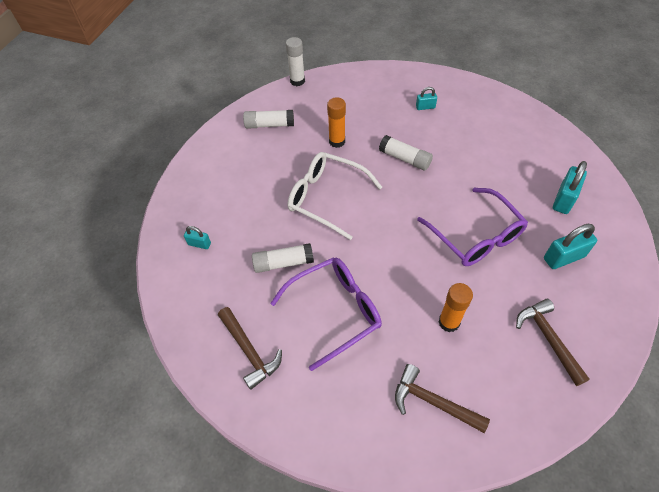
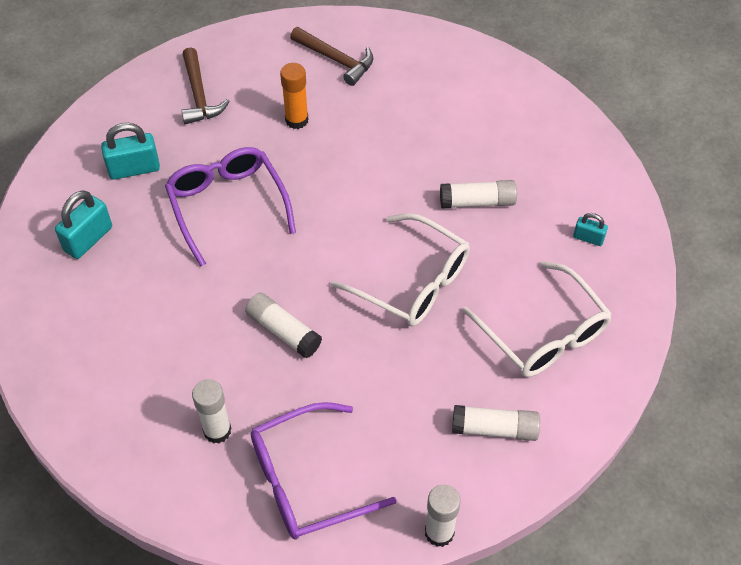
camera: 175 degrees left, 0 degrees up
brown hammer [218,307,282,390] -> none
purple glasses [270,257,382,371] -> purple glasses moved to [251,402,397,540]
orange glue stick [327,97,346,148] -> none
turquoise padlock [416,87,437,110] -> white glue stick [192,379,231,443]
none -> white glasses [462,261,612,377]

